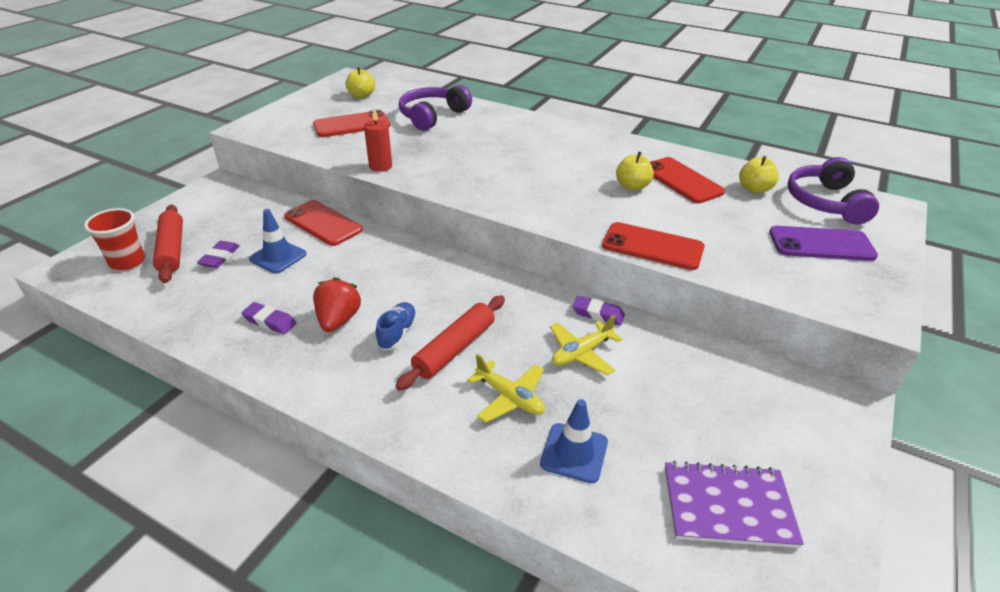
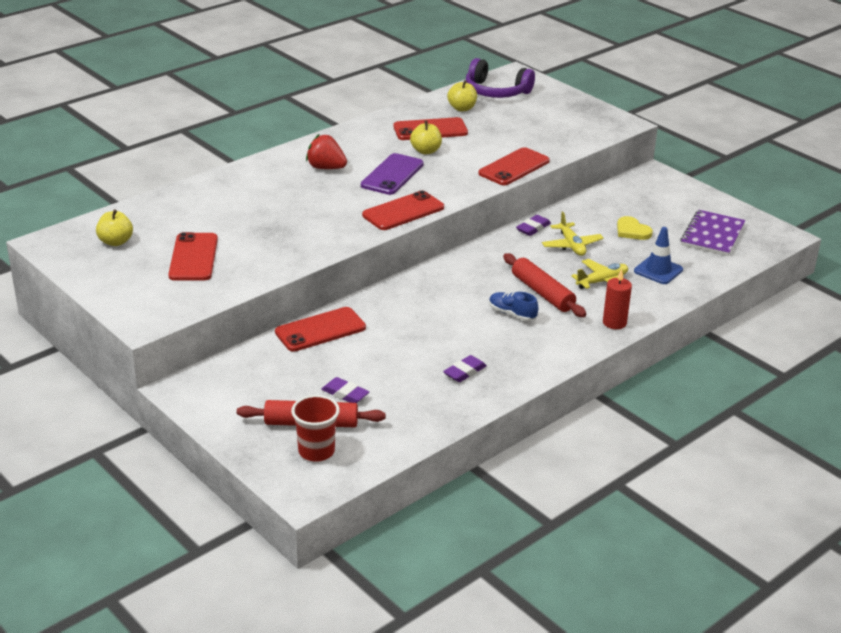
camera: 70 degrees left, 5 degrees down
blue traffic cone [249,209,307,273] -> none
red strawberry [313,277,361,332] -> red strawberry moved to [306,134,347,169]
red candle [364,108,392,172] -> red candle moved to [603,269,632,329]
purple headphones [399,85,472,131] -> none
purple phone [769,226,878,261] -> purple phone moved to [361,153,424,195]
none -> red phone [362,190,444,230]
none -> yellow heart [617,216,653,240]

